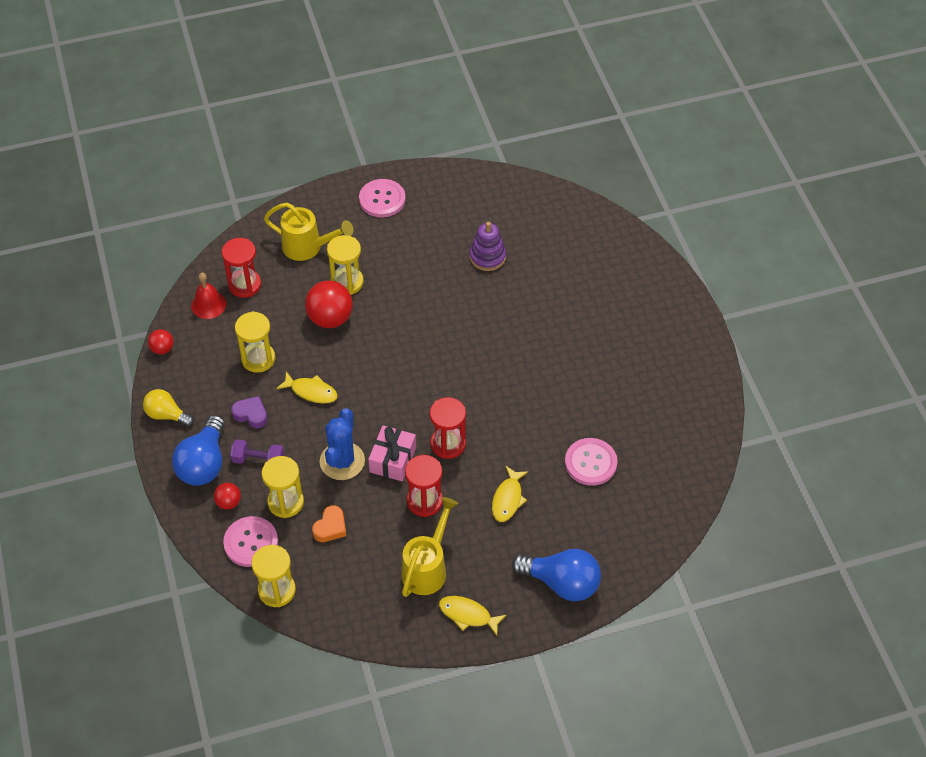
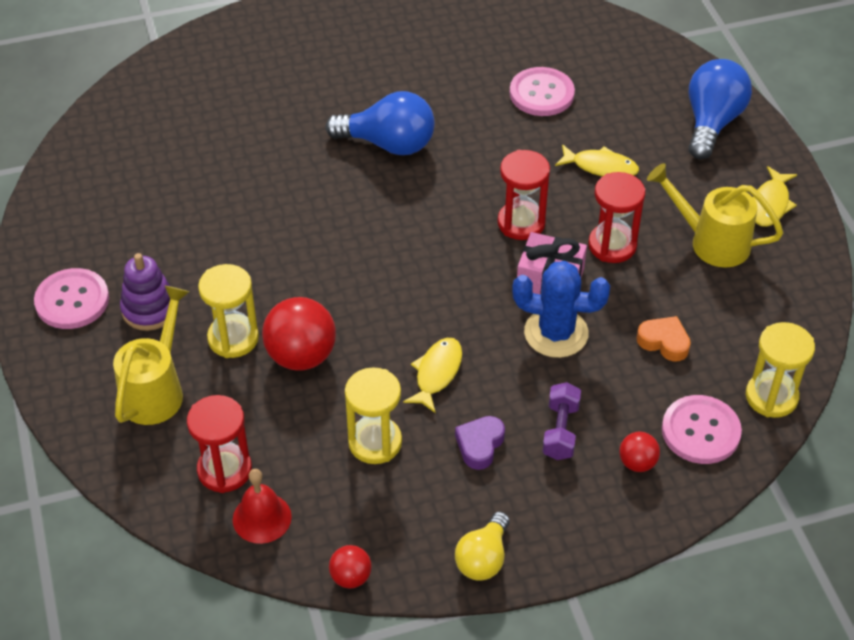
camera: 90 degrees left, 5 degrees down
blue light bulb [172,415,225,486] -> blue light bulb moved to [326,91,435,155]
yellow hourglass [262,456,304,518] -> none
purple stacking toy [470,222,506,271] -> purple stacking toy moved to [120,253,170,331]

